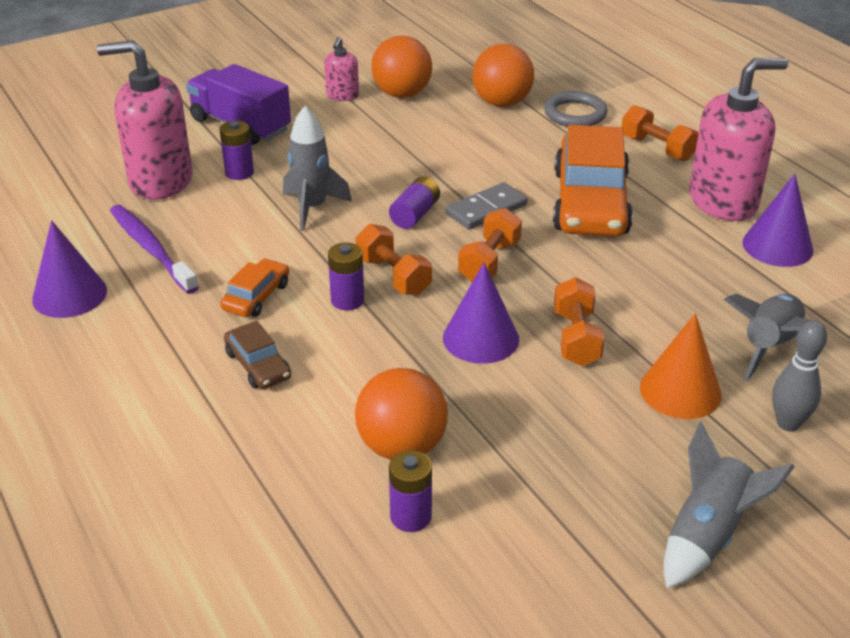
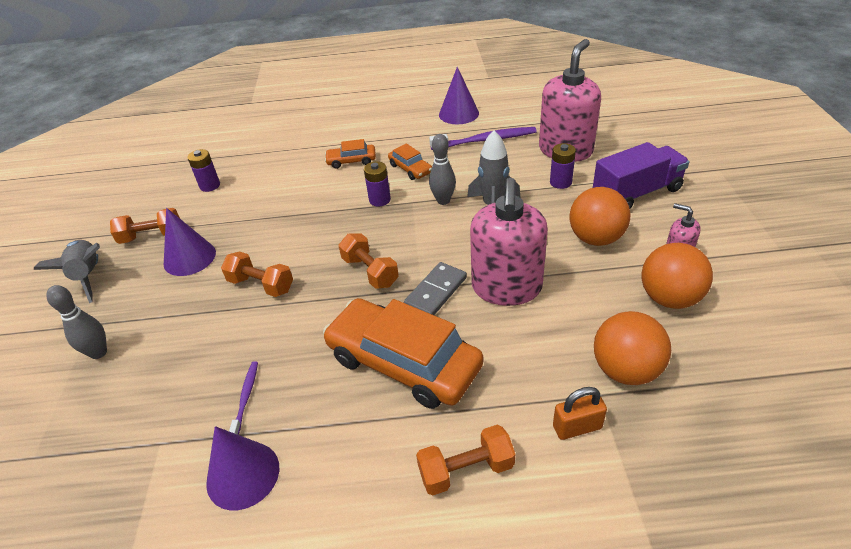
camera: 120 degrees right, 5 degrees up
brown car [224,321,291,389] -> orange car [325,139,376,169]
orange ball [355,368,448,460] -> orange ball moved to [570,187,630,246]
orange dumbbell [356,224,432,295] -> orange dumbbell moved to [110,208,180,244]
purple battery [389,176,440,229] -> none
purple cone [443,263,519,364] -> purple cone moved to [164,208,216,276]
grey domino [446,182,528,230] -> grey domino turned 45 degrees clockwise [404,262,467,315]
grey ring [544,91,608,127] -> orange padlock [553,387,607,440]
orange cone [640,313,722,419] -> none
pink soap dispenser [689,58,788,221] -> pink soap dispenser moved to [470,178,548,306]
grey rocket [724,294,812,381] -> none
none -> purple toothbrush [229,361,258,435]
none -> grey bowling pin [429,134,456,205]

